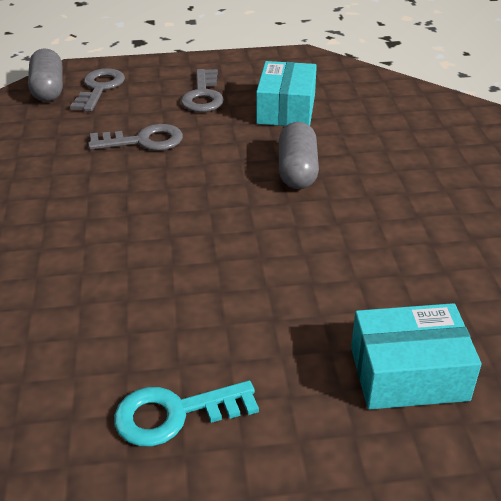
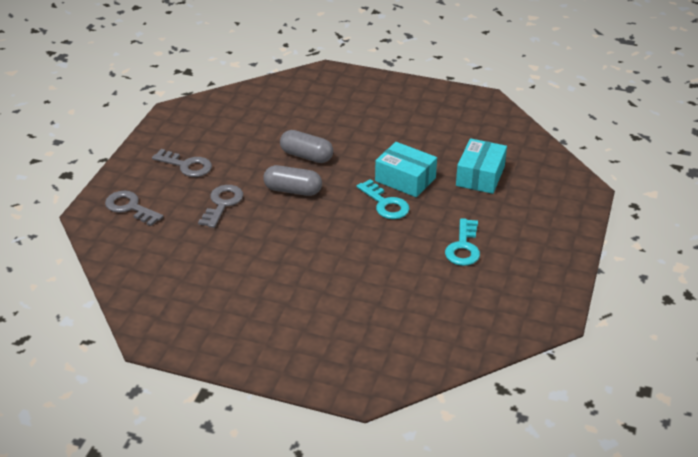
camera: 65 degrees left, 0 degrees up
grey capsule [28,49,63,102] -> grey capsule moved to [263,165,322,196]
turquoise box [256,61,317,126] -> turquoise box moved to [375,142,437,197]
none -> turquoise key [357,179,410,219]

